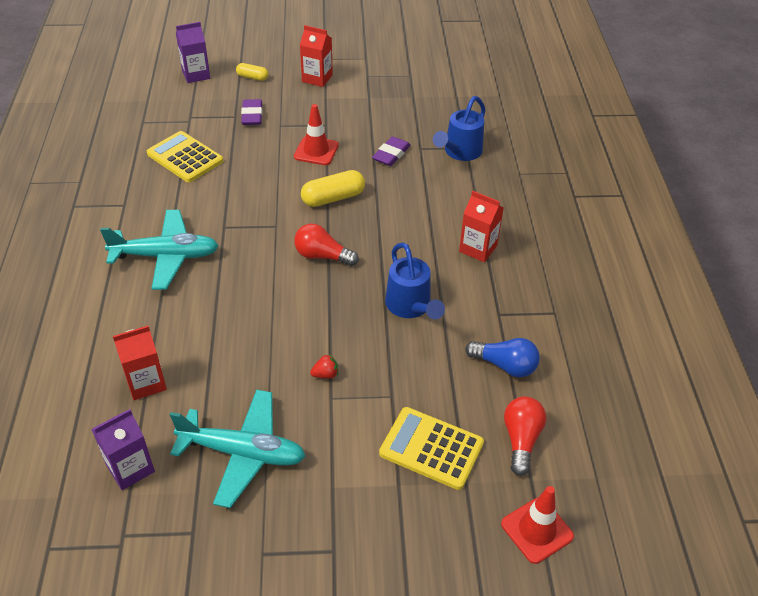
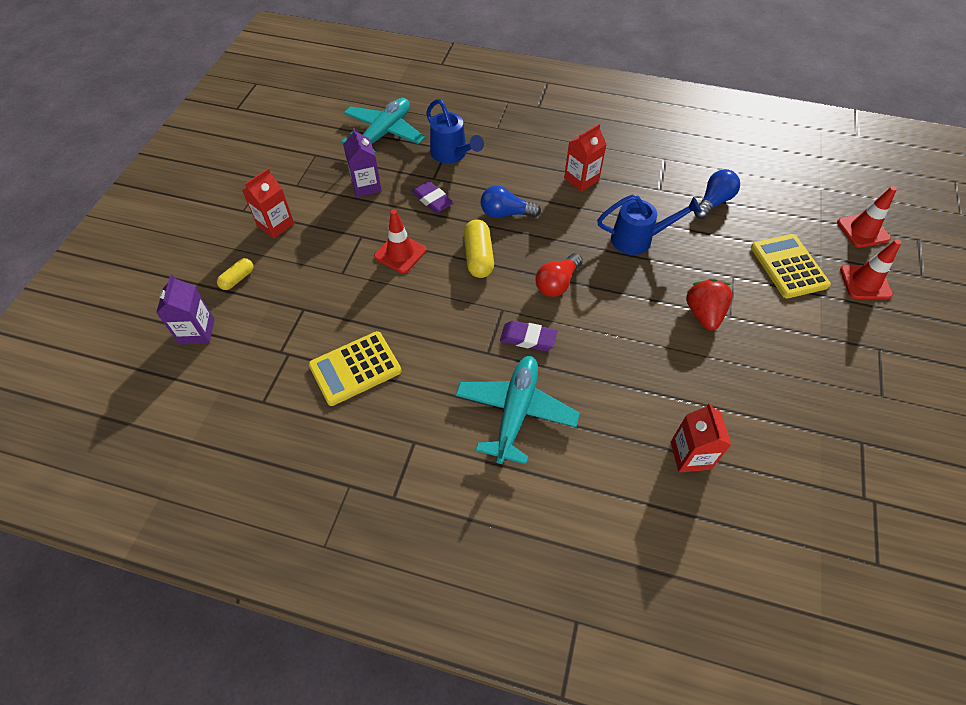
camera: 70 degrees left, 10 degrees up
purple carton [92,409,155,490] -> purple carton moved to [343,128,381,197]
turquoise plane [170,389,306,508] -> turquoise plane moved to [341,98,425,153]
purple eraser [241,99,263,125] -> purple eraser moved to [500,320,557,351]
red strawberry [310,354,338,379] -> red strawberry [686,279,733,331], size x2.02
yellow calculator [379,407,484,490] -> yellow calculator turned 120 degrees clockwise [751,234,831,298]
red light bulb [504,397,546,476] -> none
none -> blue light bulb [481,185,541,218]
none -> red traffic cone [840,239,901,299]

